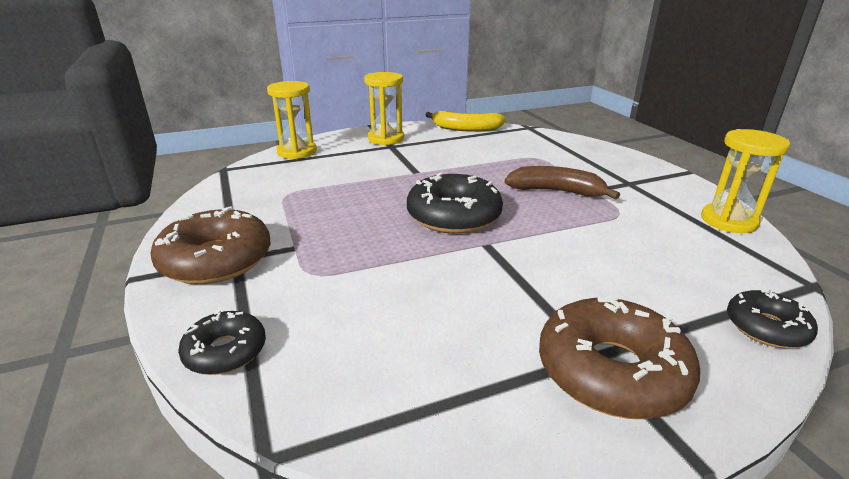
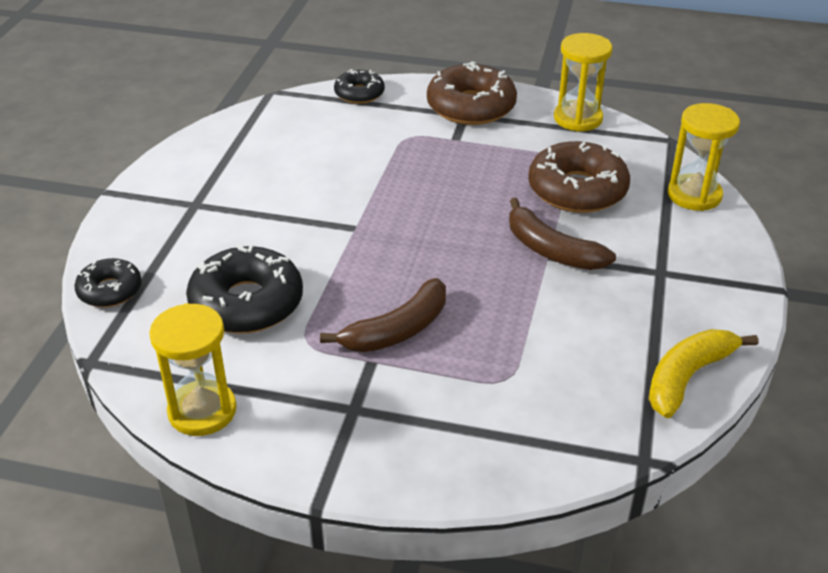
camera: 125 degrees right, 10 degrees up
yellow hourglass [364,72,404,145] -> yellow hourglass moved to [554,33,613,132]
black donut [407,172,503,234] -> black donut moved to [186,244,303,334]
brown donut [539,294,700,419] -> brown donut moved to [528,141,630,213]
none -> brown banana [509,198,616,270]

